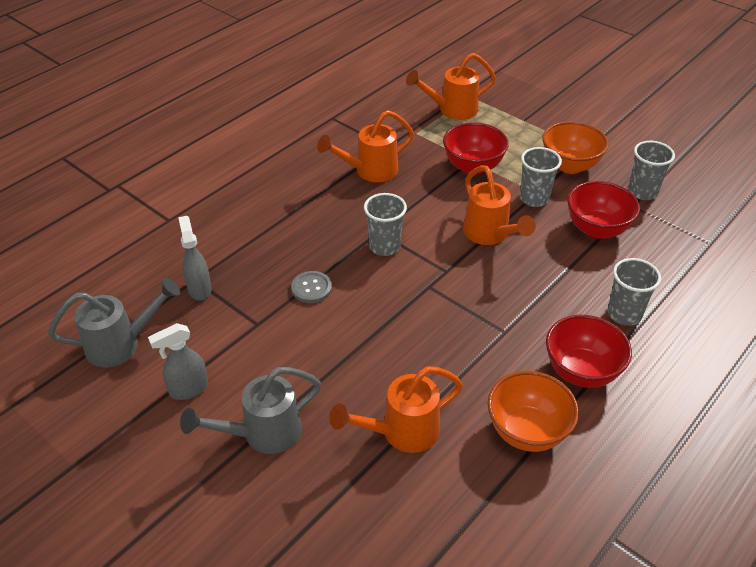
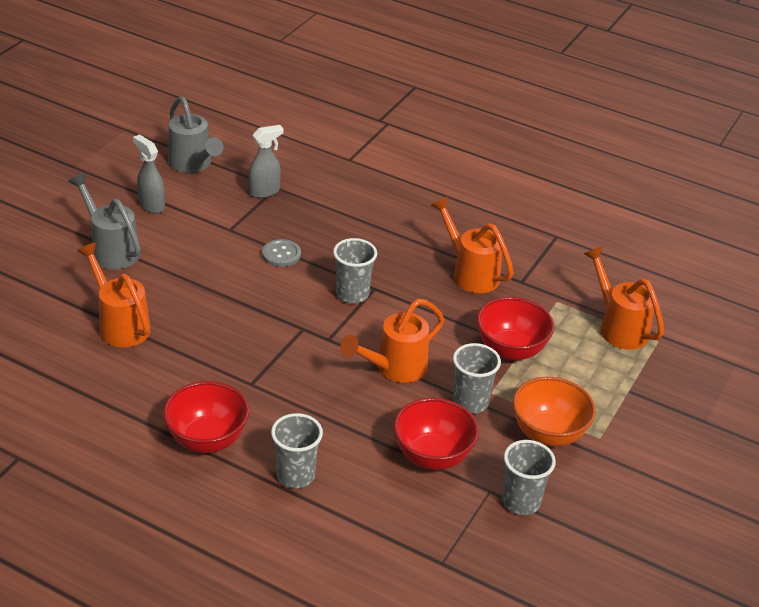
camera: 75 degrees right, 5 degrees down
orange bowl [488,371,579,452] -> none

